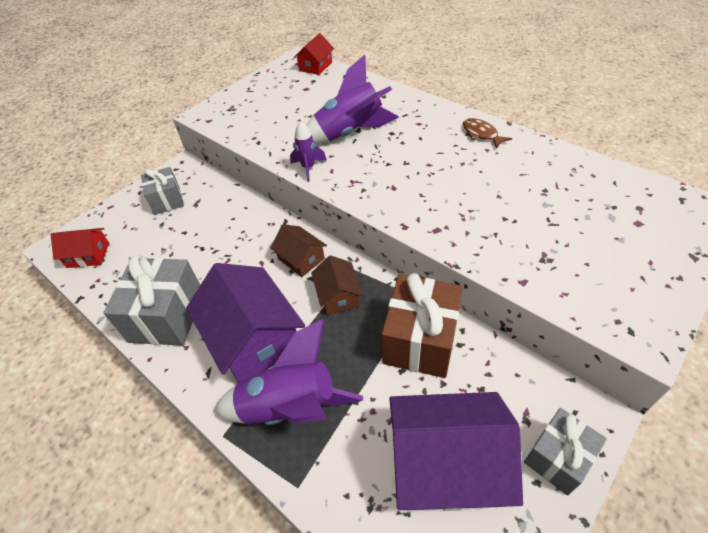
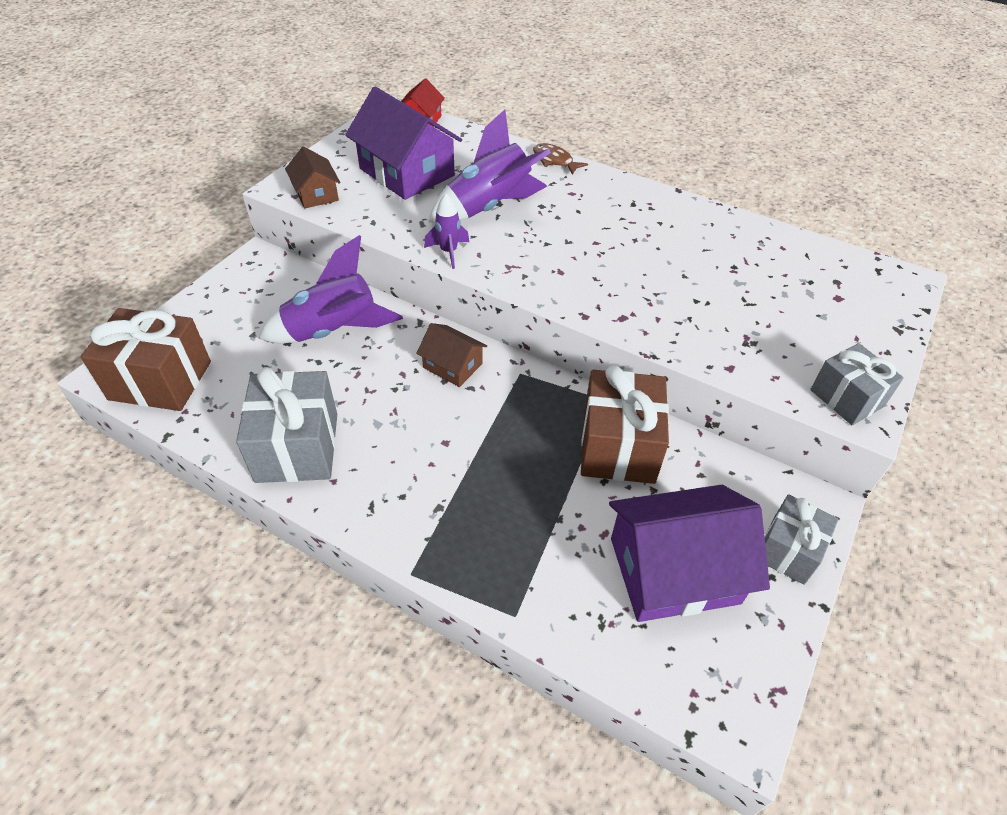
camera: 15 degrees left, 0 degrees up
red house [50,228,109,268] -> brown gift [81,308,211,411]
grey gift [141,167,184,215] -> grey gift moved to [810,343,904,425]
purple house [186,263,305,383] -> purple house moved to [345,87,462,200]
purple rocket [214,319,363,425] -> purple rocket moved to [258,235,403,343]
brown house [311,255,363,315] -> brown house moved to [285,146,340,209]
brown fish [463,118,512,148] -> brown fish moved to [533,143,588,175]

